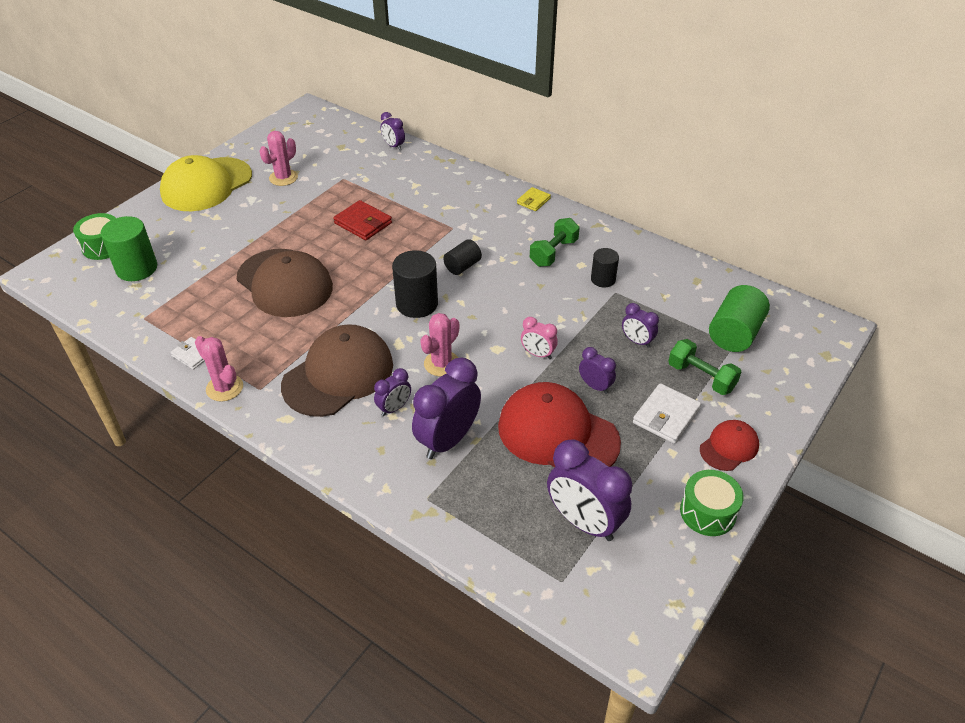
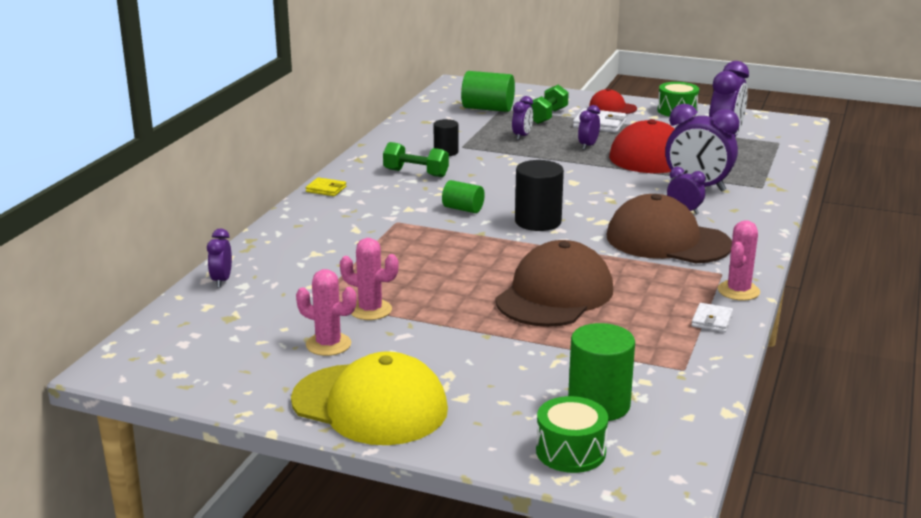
camera: 105 degrees left, 20 degrees down
red wallet [333,200,392,240] -> none
purple clock [381,112,405,150] -> purple clock turned 150 degrees clockwise [207,228,232,287]
pink cactus [420,313,459,376] -> pink cactus moved to [340,238,398,320]
black cylinder [443,239,482,275] -> green cylinder [442,180,485,213]
pink clock [521,317,558,359] -> none

